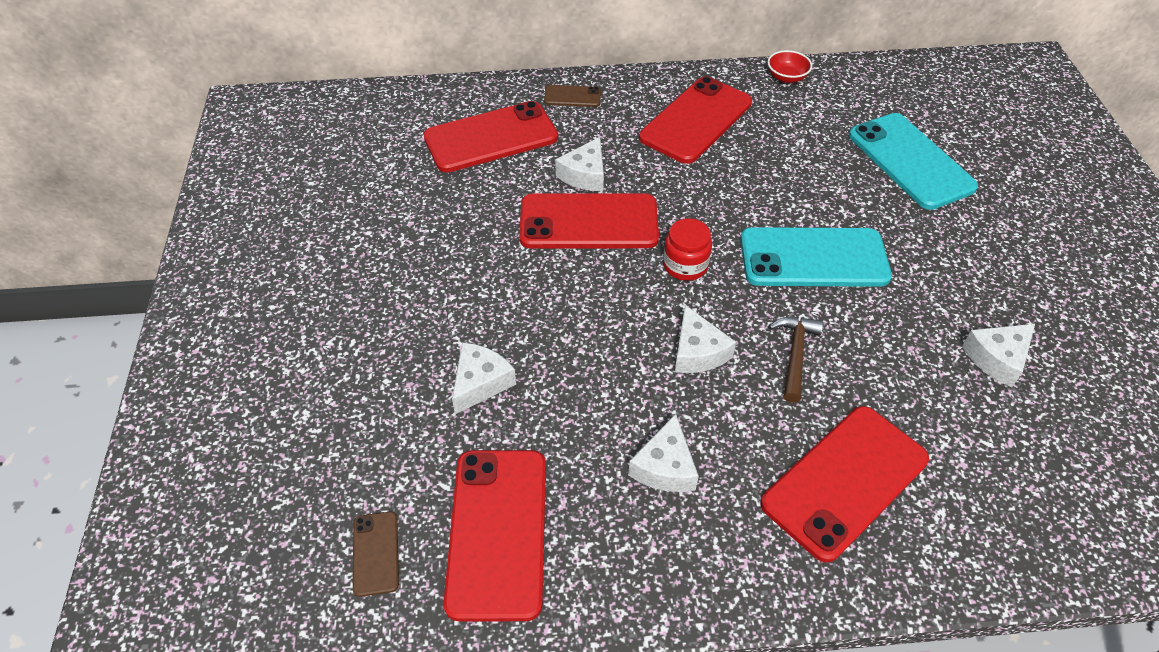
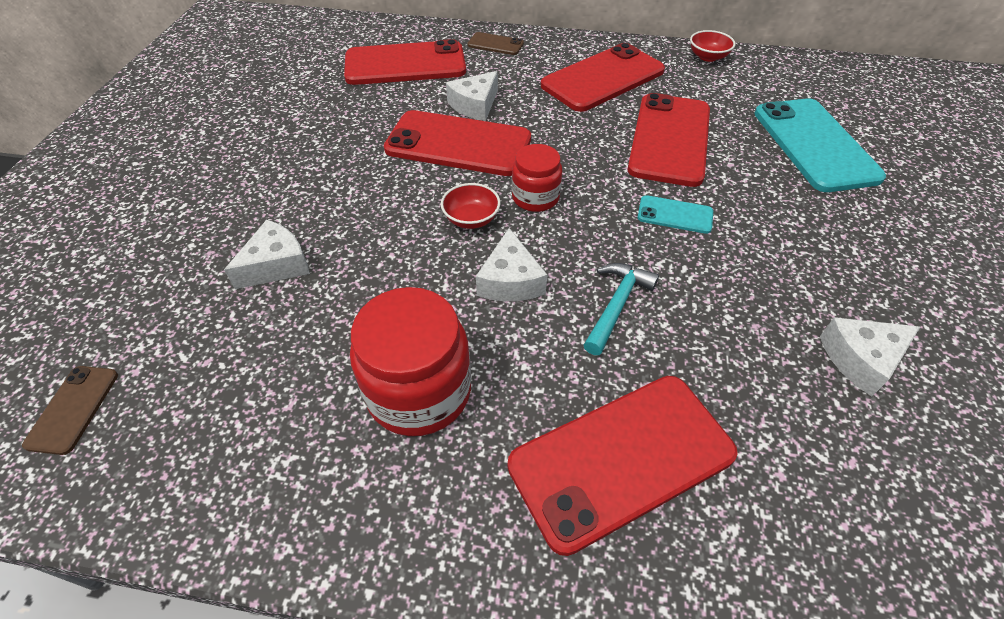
camera: 15 degrees right, 0 degrees up
red phone [444,450,546,621] -> red phone moved to [628,93,710,187]
white cheese [628,414,699,492] -> red jar [350,287,471,436]
turquoise phone [740,227,892,287] -> turquoise phone [638,195,713,234], size x0.47
brown hammer [769,317,824,403] -> turquoise hammer [584,263,659,355]
none -> red bowl [441,183,500,229]

